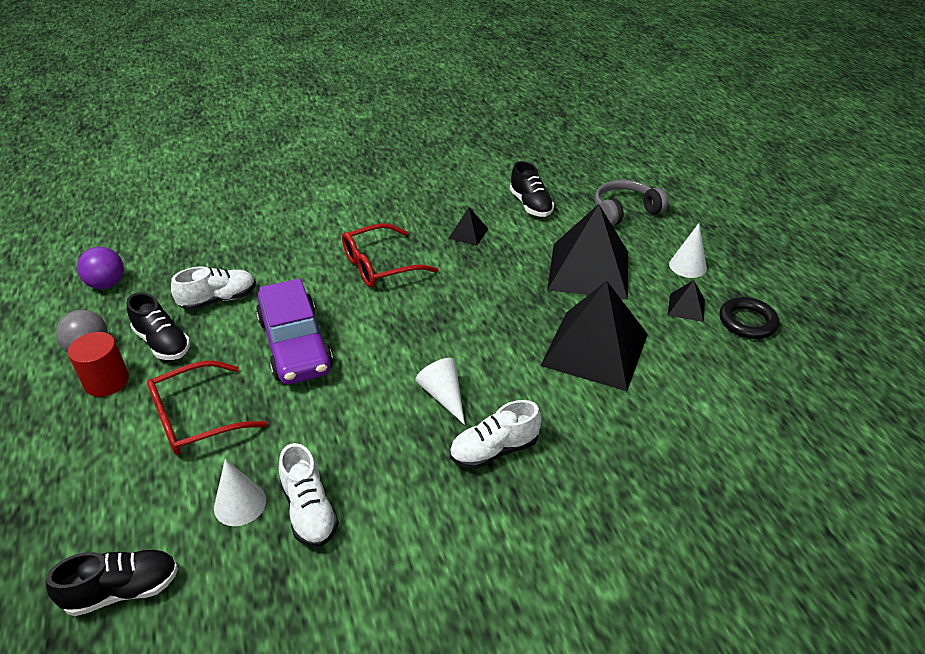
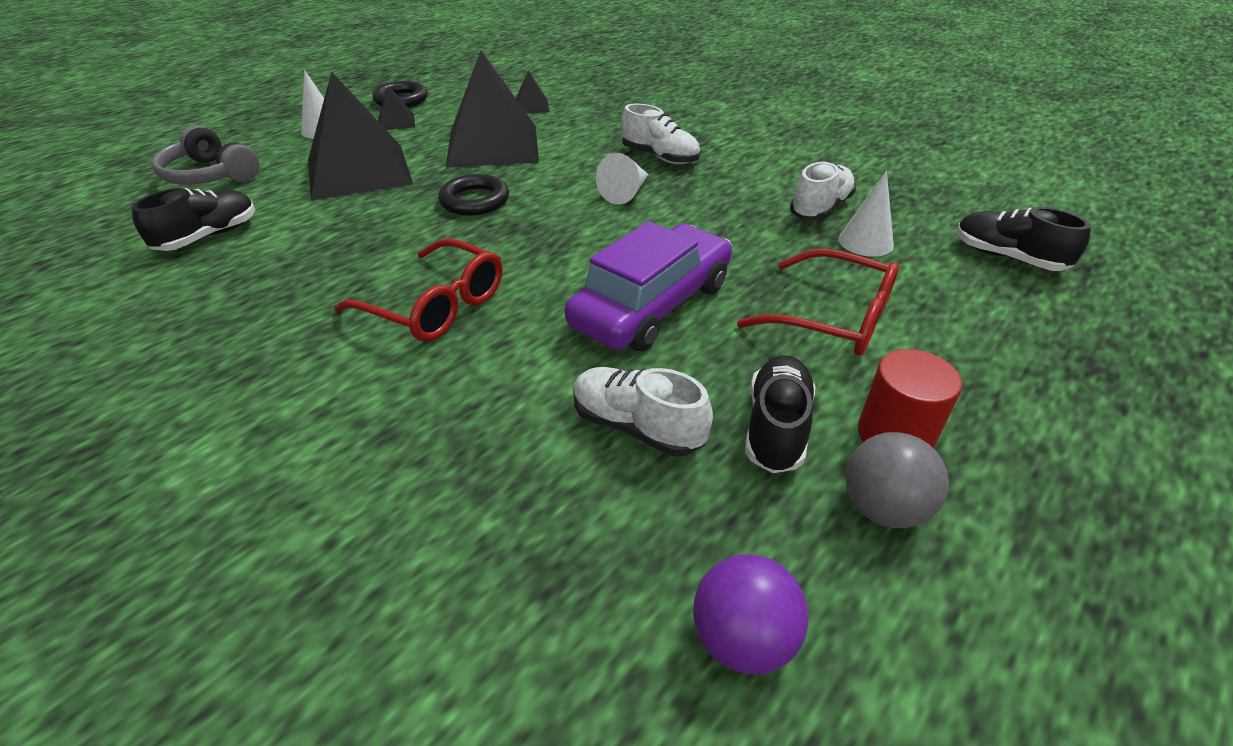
camera: 120 degrees left, 0 degrees up
black pyramid [448,207,488,245] -> black pyramid moved to [516,71,549,113]
none -> black ring [438,174,509,216]

